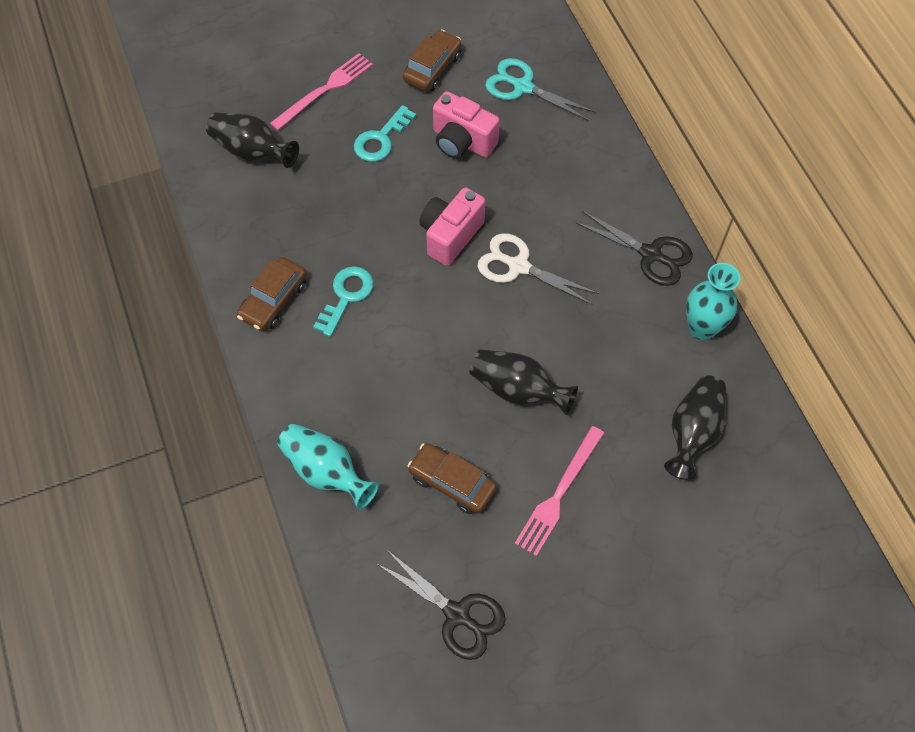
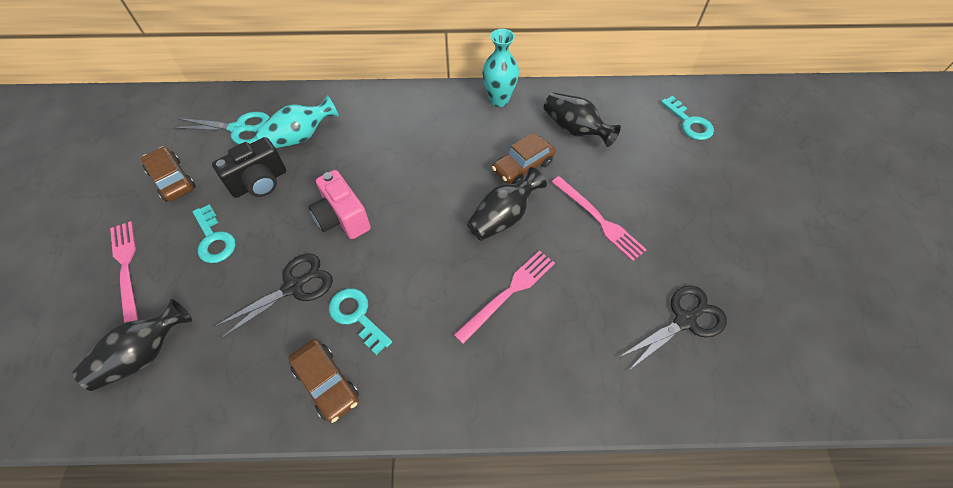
camera: 70 degrees left, 5 degrees down
turquoise vase [277,424,379,510] -> turquoise vase moved to [255,95,339,148]
brown car [407,443,497,514] -> brown car moved to [492,132,555,184]
pink camera [433,91,500,159] -> black camera [212,137,286,198]
white scissors [477,233,599,305] -> none
turquoise scissors [485,58,595,121] -> turquoise scissors turned 135 degrees counterclockwise [173,112,270,144]
black scissors [574,211,693,286] -> black scissors moved to [213,253,333,339]
none -> pink fork [454,250,555,344]
none -> turquoise key [661,96,714,140]

